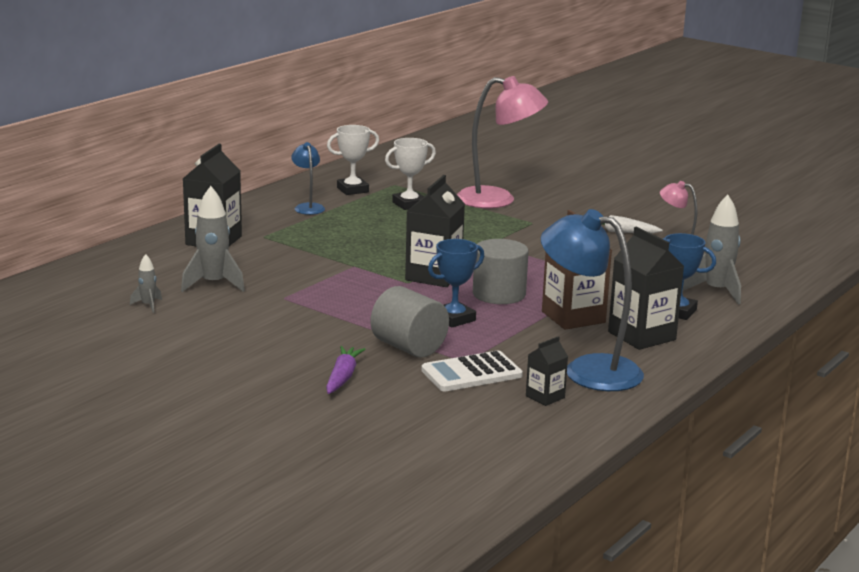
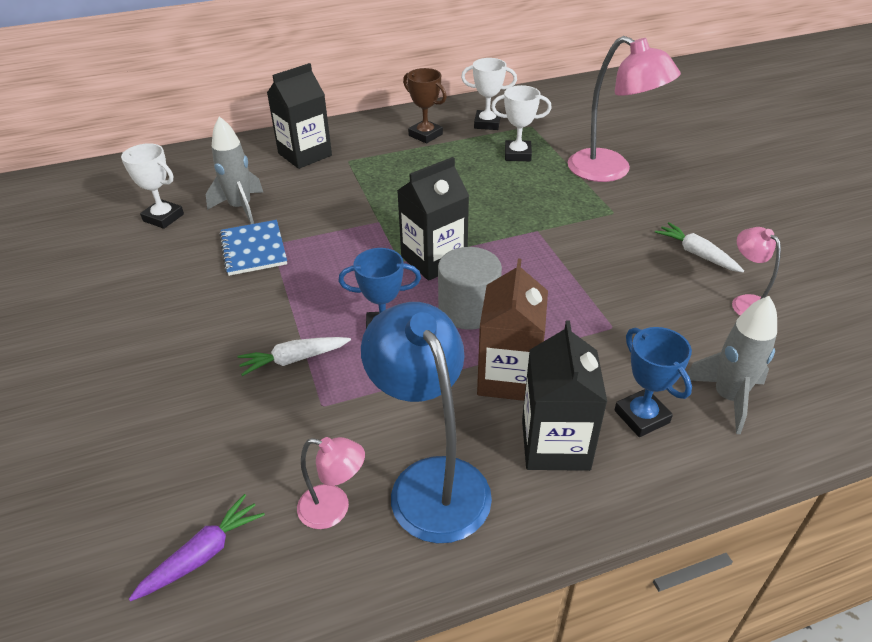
camera: 35 degrees right, 20 degrees up
grey rocket [130,254,162,313] -> white trophy [121,143,184,229]
blue lamp [291,142,325,215] -> brown trophy [403,68,447,143]
purple carrot [326,346,366,394] -> purple carrot moved to [129,494,265,602]
grey cylinder [370,286,449,358] -> white carrot [237,337,351,376]
white calculator [421,351,523,392] -> none
black carton [526,336,568,406] -> pink lamp [297,437,365,529]
none -> blue notebook [219,220,287,276]

